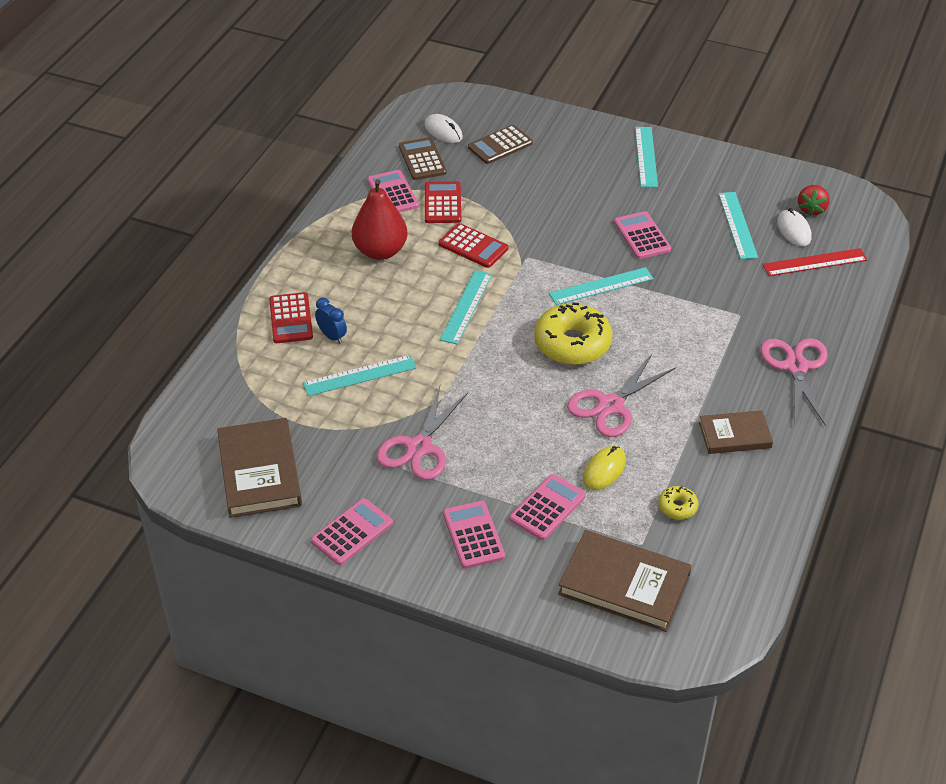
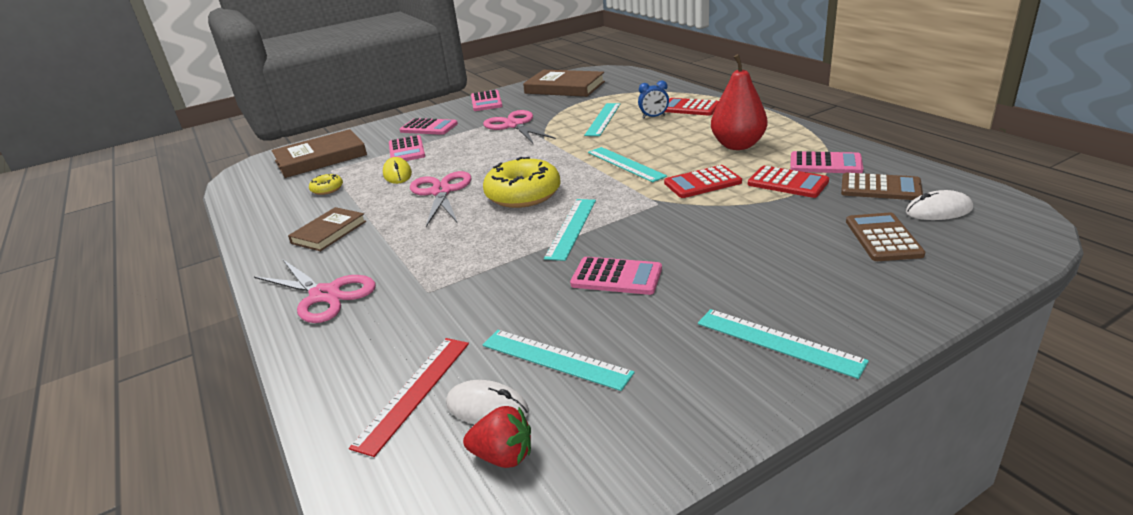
camera: 130 degrees right, 15 degrees down
red strawberry [798,185,830,216] -> red strawberry turned 135 degrees clockwise [463,406,531,468]

